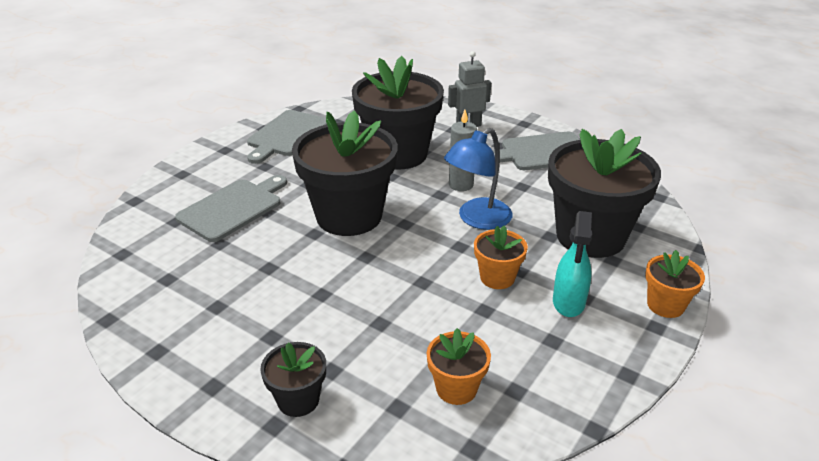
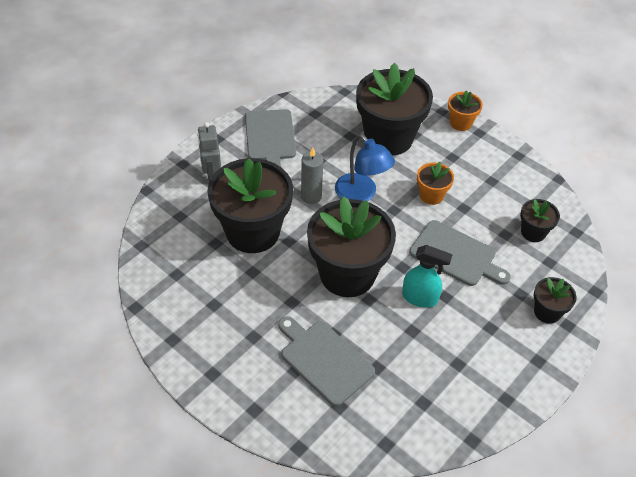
camera: 85 degrees left, 15 degrees up
grey cutting board [247,110,327,164] -> grey cutting board moved to [409,220,511,286]
orange flower pot [427,328,491,405] -> black flower pot [520,199,560,242]
turquoise spray bottle [553,211,592,317] -> turquoise spray bottle moved to [402,245,453,308]

